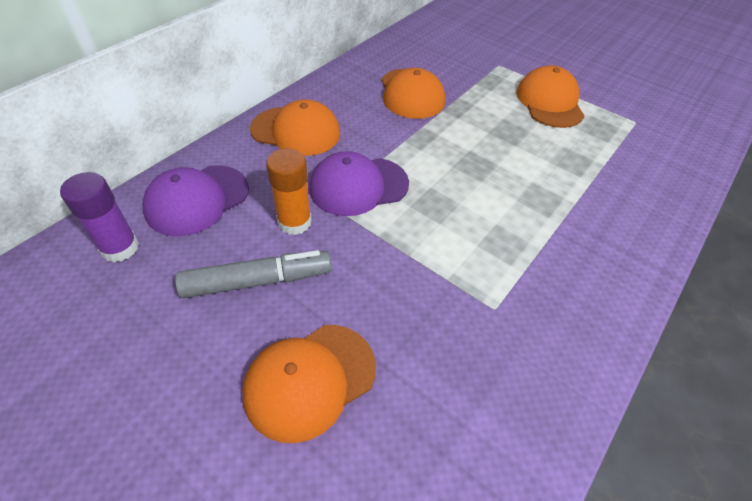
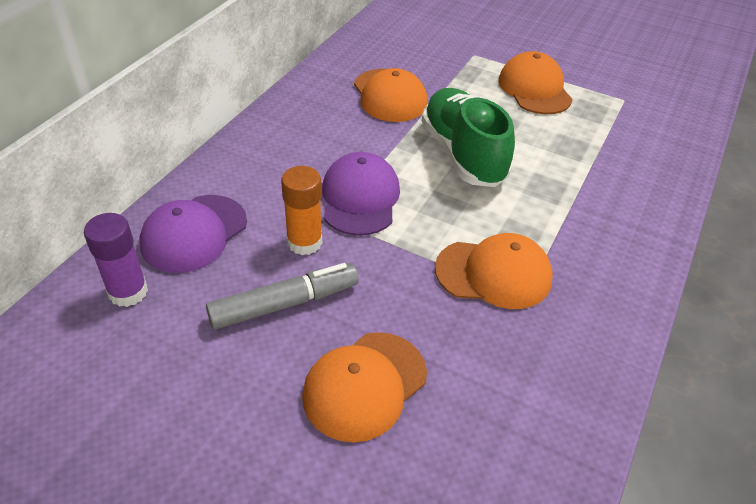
camera: 10 degrees left, 5 degrees down
orange cap [250,99,340,156] -> orange cap moved to [435,233,553,309]
purple cap [309,151,409,216] -> purple cap turned 120 degrees clockwise [322,152,400,236]
none -> green shoe [422,88,515,187]

